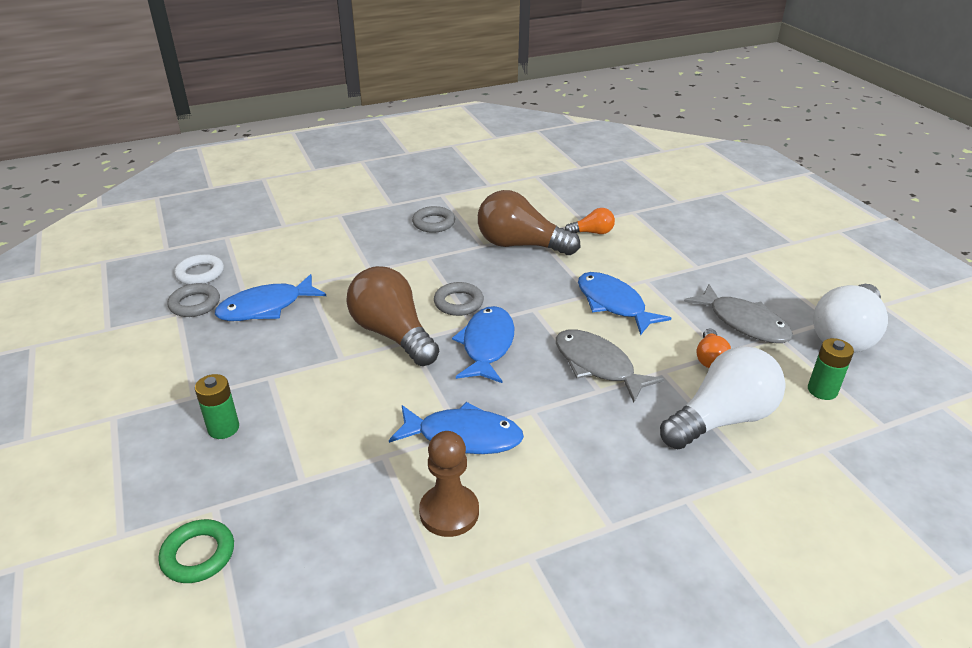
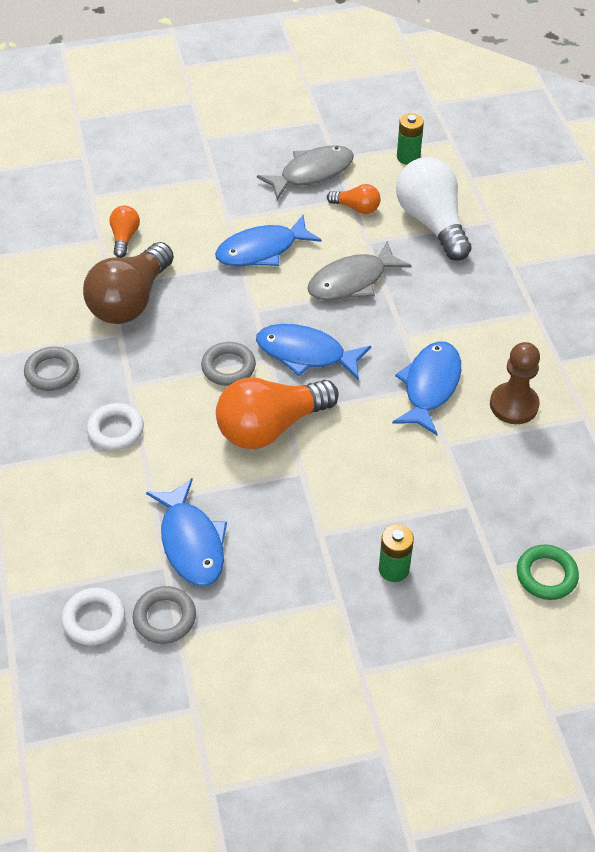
camera: 80 degrees left, 15 degrees up
brown light bulb [346,266,439,366] -> orange light bulb [216,378,339,449]
white light bulb [813,284,888,353] -> none
none -> white ring [87,403,144,450]

